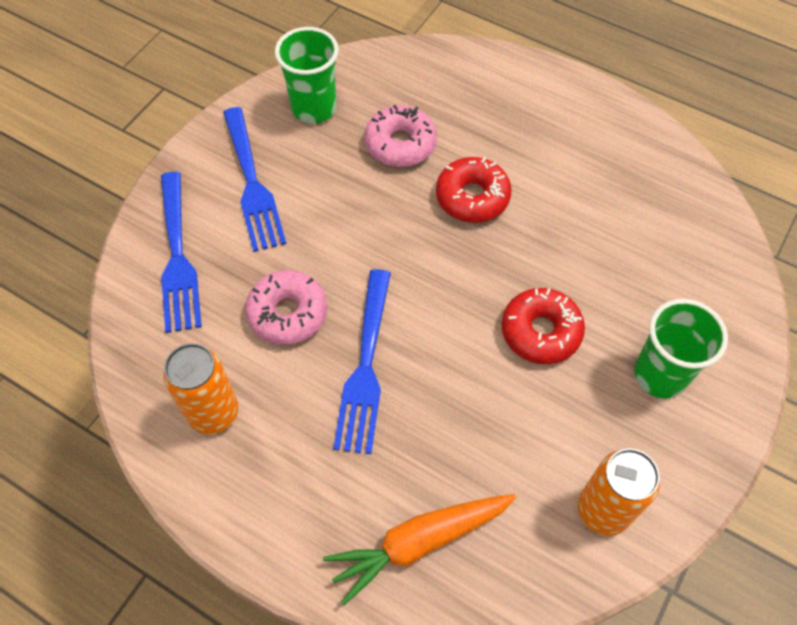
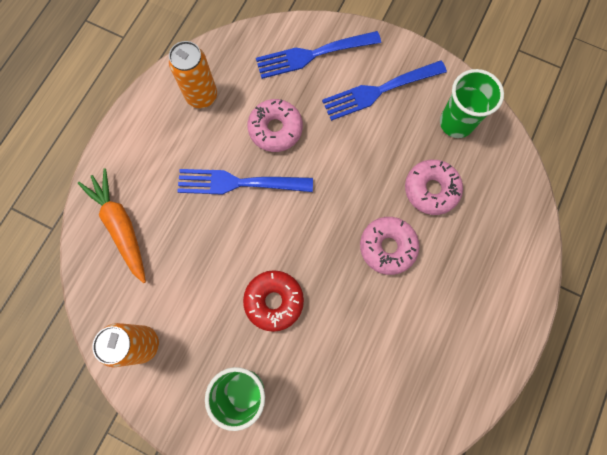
camera: 85 degrees right, 15 degrees up
red donut [436,157,511,223] -> pink donut [360,217,419,275]

